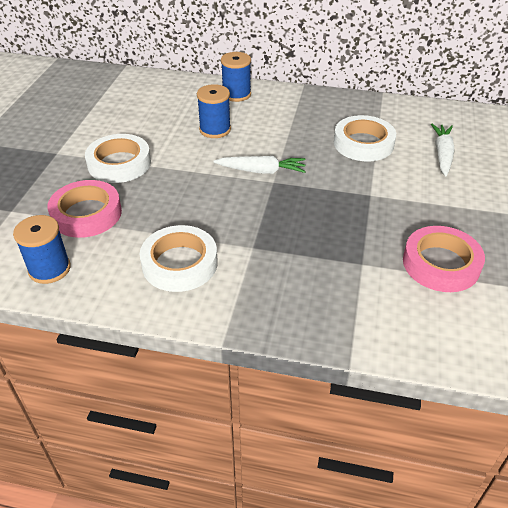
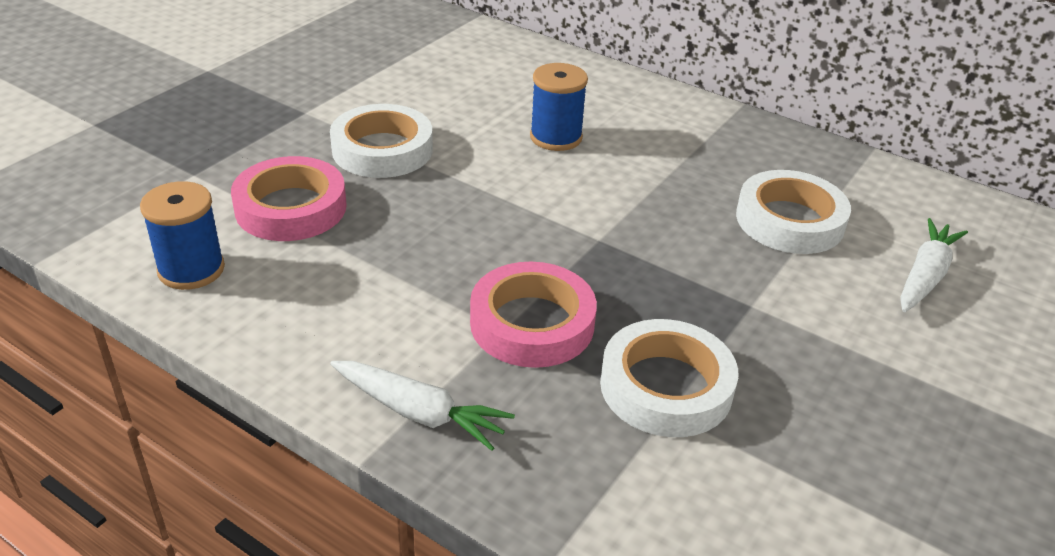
camera: 20 degrees right, 5 degrees down
white tape [140,225,218,292] -> white tape moved to [600,319,738,437]
white carrot [213,156,306,174] -> white carrot moved to [330,361,515,451]
blue spool [221,52,251,102] -> none
pink tape [403,226,485,292] -> pink tape moved to [470,262,597,368]

